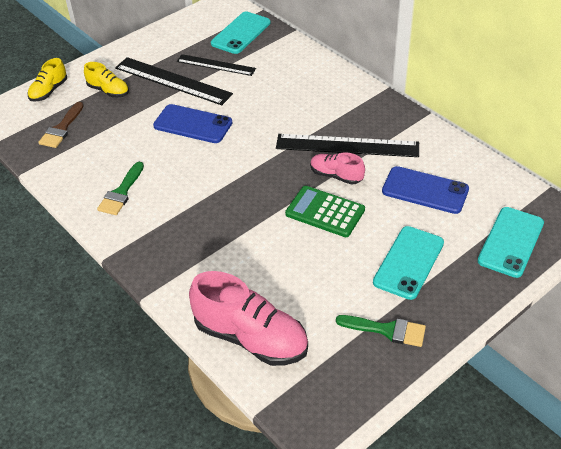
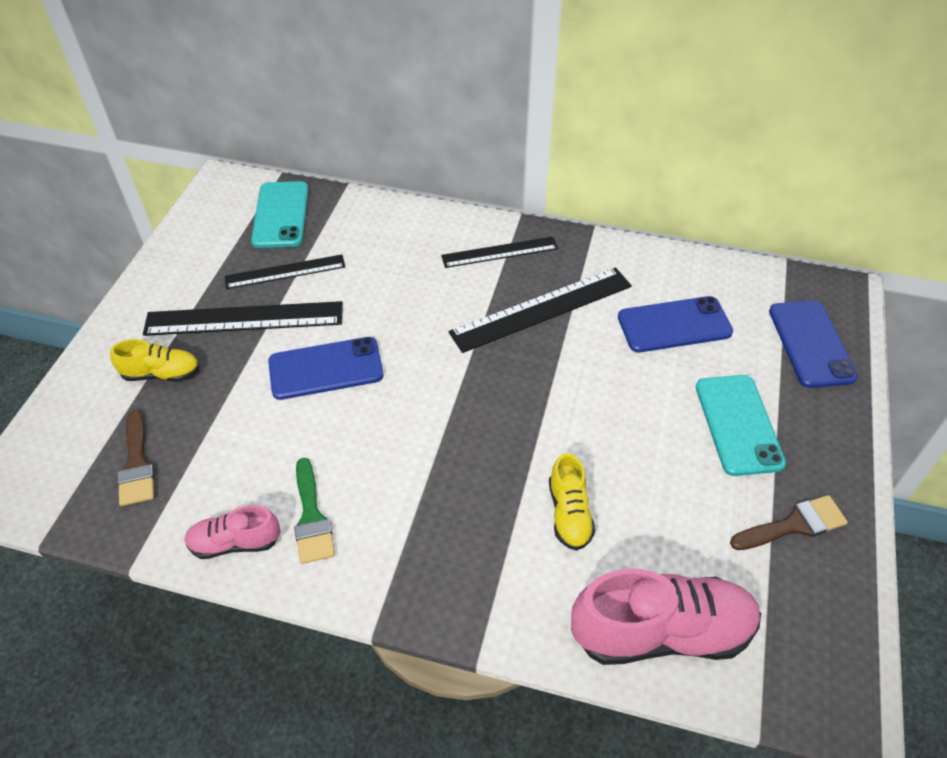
camera: 35 degrees left, 5 degrees up
yellow shoe [27,58,67,102] -> yellow shoe moved to [549,453,595,551]
green calculator [285,186,365,237] -> none
pink shoe [310,152,365,185] -> pink shoe moved to [184,505,281,559]
green brush [336,315,426,347] -> brown brush [730,495,848,550]
turquoise phone [478,207,544,278] -> blue phone [769,300,858,388]
none -> black ruler [441,237,558,268]

